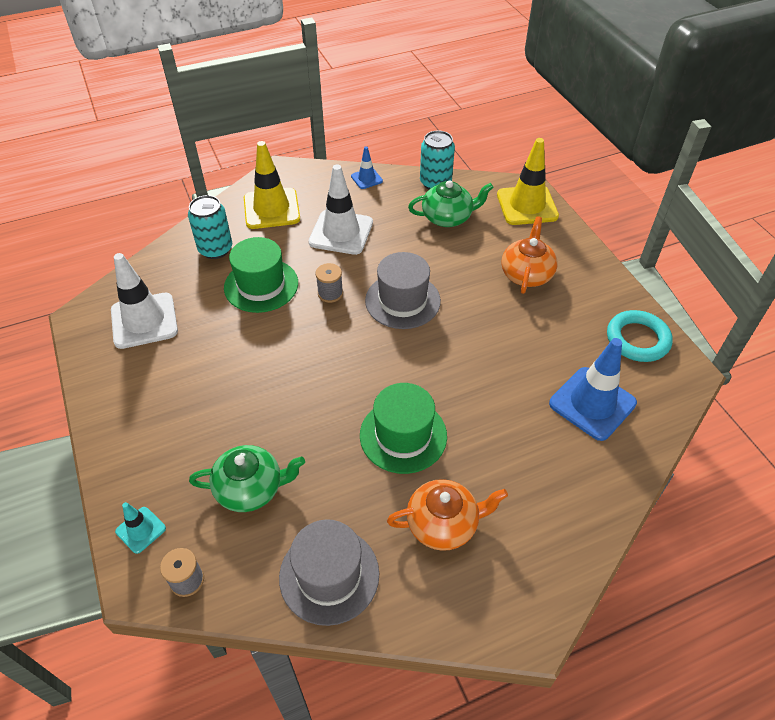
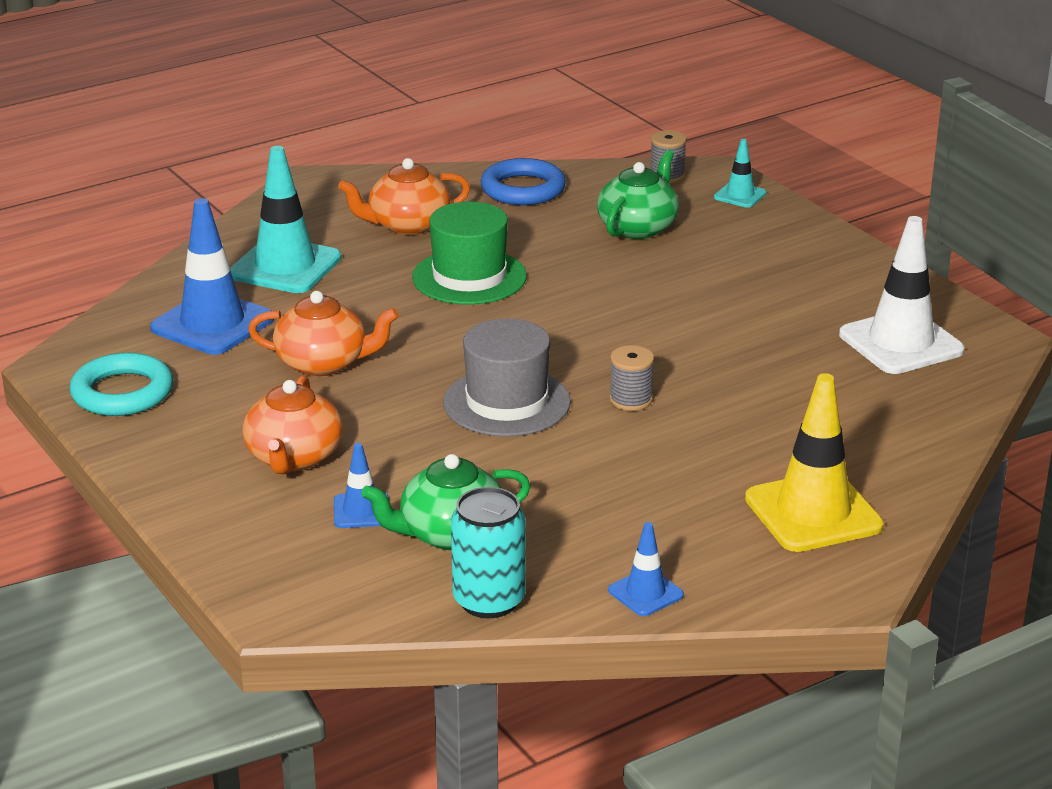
camera: 170 degrees right, 20 degrees down
turquoise can [188,195,232,259] -> none
green teapot [189,445,305,512] -> green teapot turned 135 degrees clockwise [597,150,679,239]
green hat [224,237,298,313] -> none
grey hat [279,519,379,626] -> blue ring [480,158,566,205]
white traffic cone [309,165,373,255] -> none
yellow traffic cone [497,138,559,225] -> none
none -> turquoise traffic cone [230,146,342,293]
none -> orange teapot [248,291,399,376]
none -> blue traffic cone [334,443,389,528]

